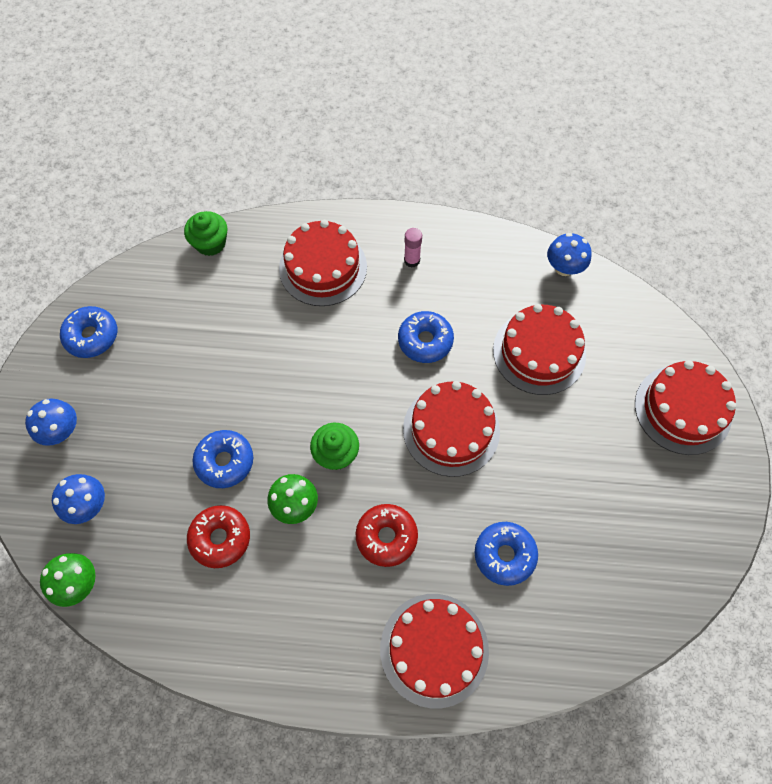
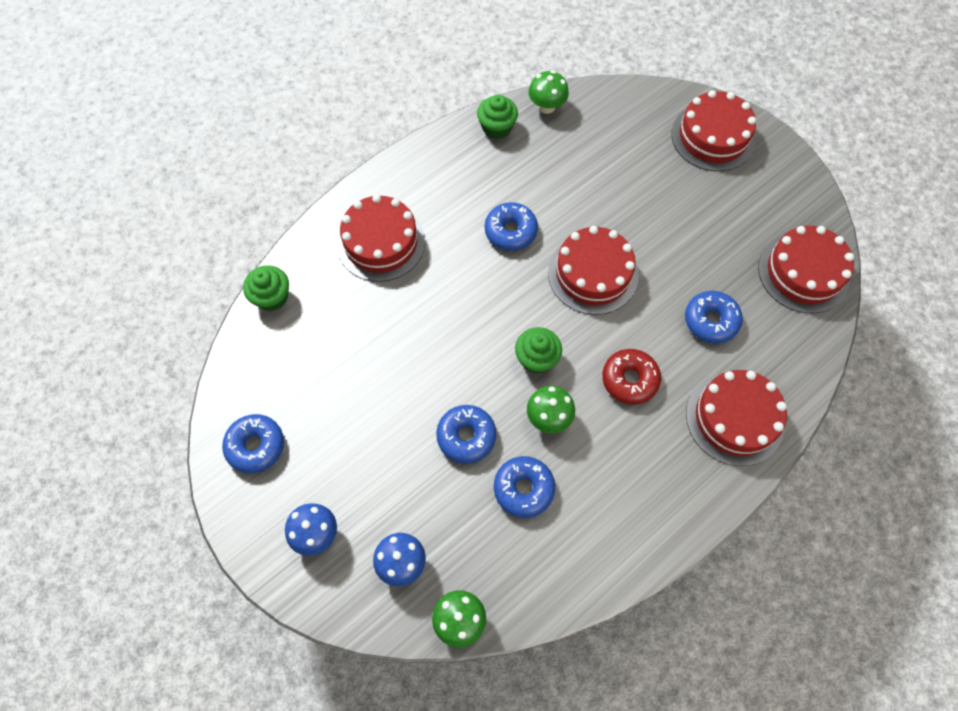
camera: 45 degrees left, 0 degrees up
red donut [187,505,250,568] -> blue donut [494,456,555,518]
pink glue stick [404,228,422,268] -> none
red cake [493,304,586,395] -> red cake moved to [758,226,854,313]
blue mushroom [547,233,592,276] -> green mushroom [528,70,569,114]
none -> green cupcake [477,95,518,139]

